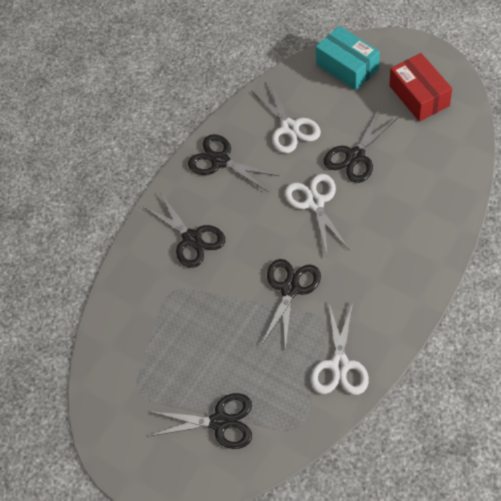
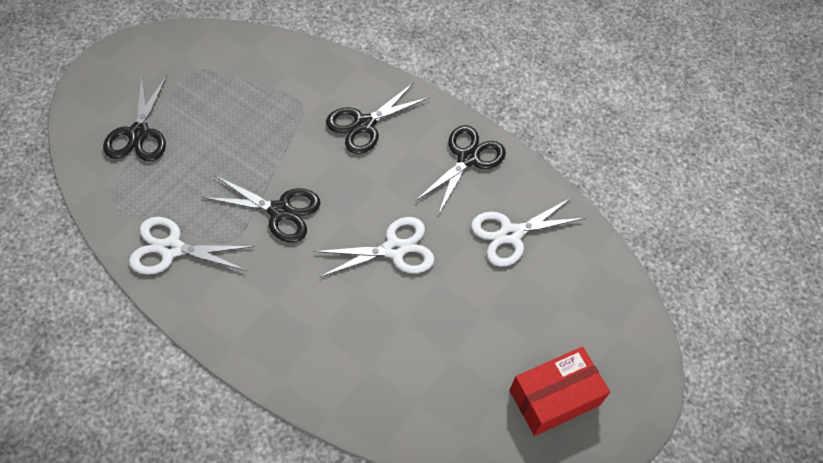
camera: 80 degrees right, 0 degrees up
turquoise box [316,26,380,90] -> none
black scissors [324,109,398,183] -> none

